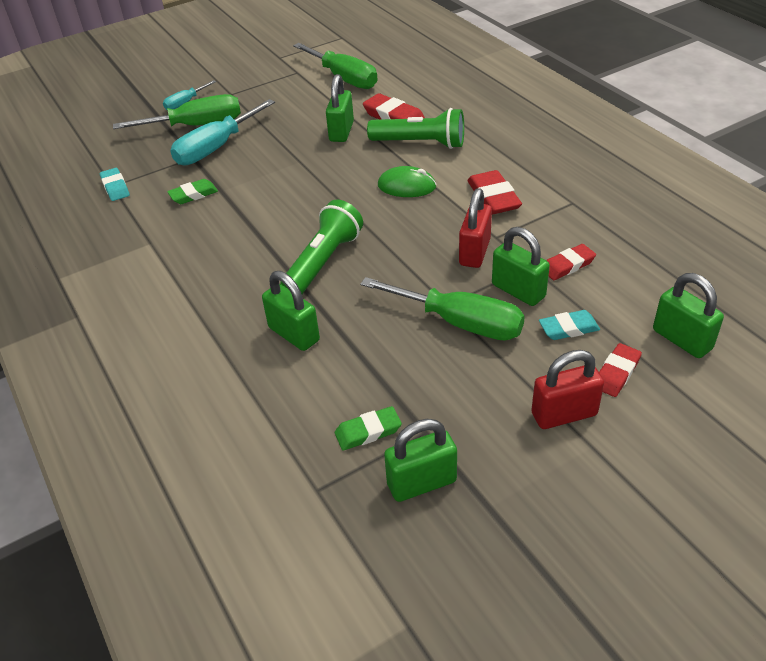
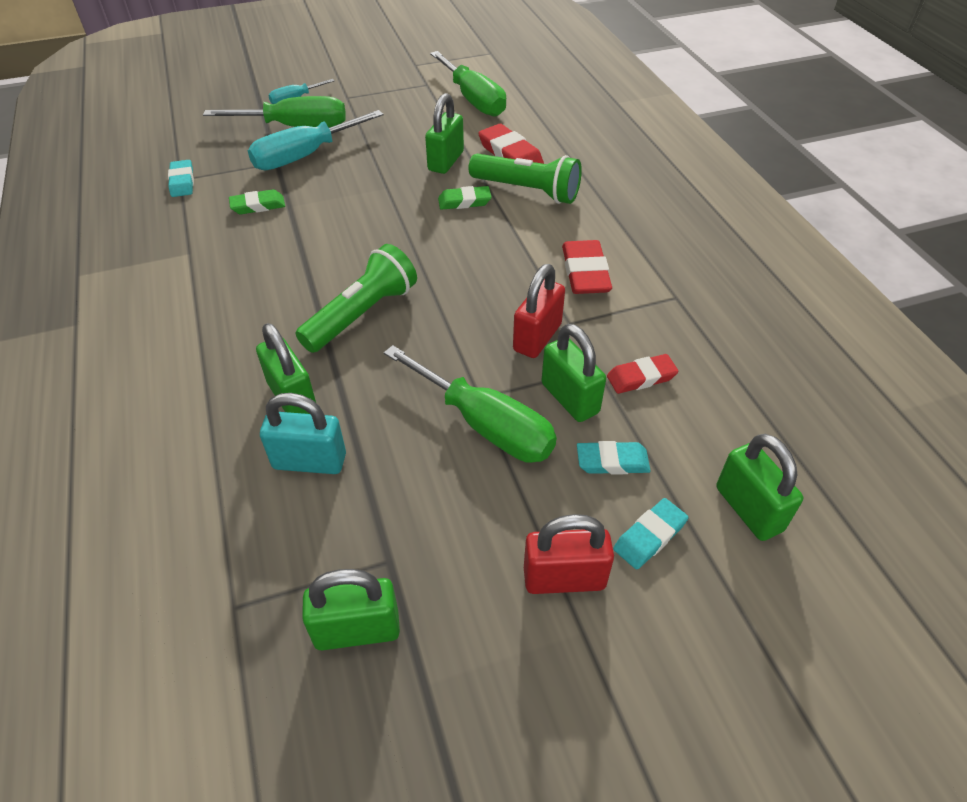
camera: 10 degrees right, 5 degrees up
green eraser [335,406,402,451] -> green eraser moved to [438,186,492,210]
green mouse [378,166,436,197] -> none
red eraser [599,343,642,397] -> turquoise eraser [613,498,688,570]
none -> turquoise padlock [260,393,346,474]

